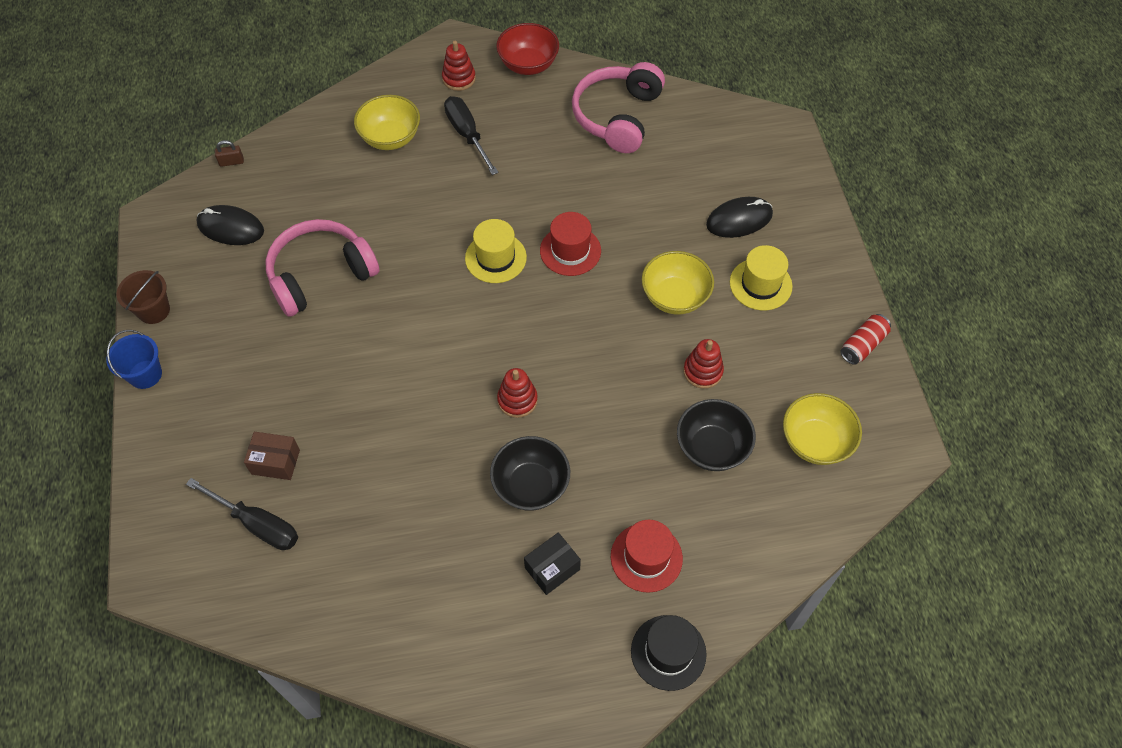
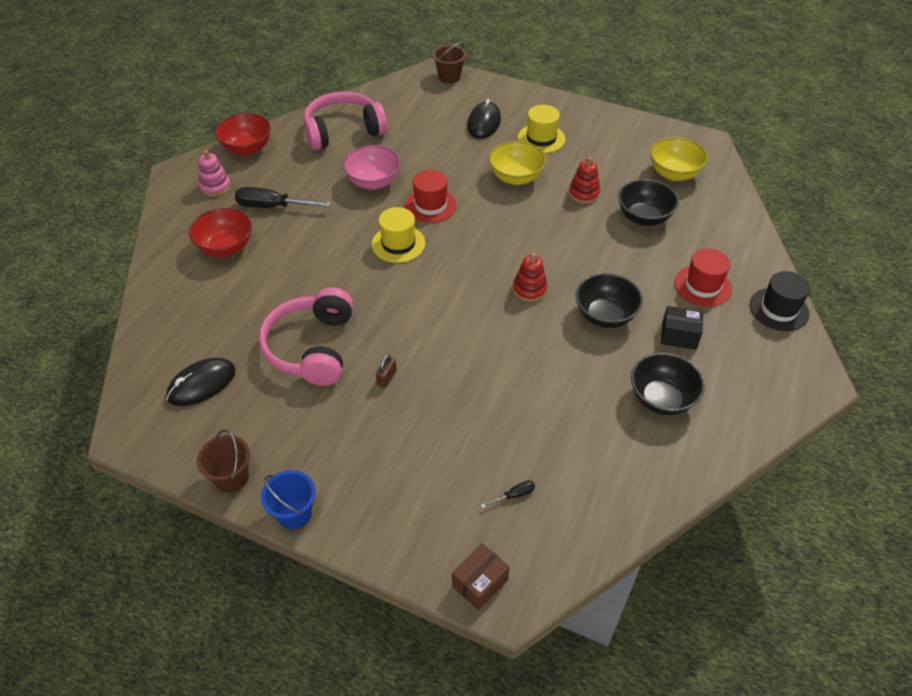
camera: 55 degrees left, 10 degrees down
black screwdriver [186,478,298,550] -> black screwdriver [481,480,535,508], size x0.46
brown padlock [215,140,244,167] -> brown padlock moved to [376,354,397,388]
brown box [244,432,300,480] -> brown box moved to [452,543,510,610]
yellow bowl [354,95,420,150] -> red bowl [189,208,252,257]
red stacking toy [442,41,476,91] -> pink stacking toy [199,150,231,197]
black box [524,532,581,595] -> black box turned 75 degrees counterclockwise [661,306,703,350]
pink headphones [572,62,665,153] -> pink headphones turned 105 degrees clockwise [304,92,387,150]
red can [840,314,891,365] -> none
none -> pink bowl [343,145,401,190]
none -> brown bucket [433,42,466,83]
none -> black bowl [631,353,705,415]

